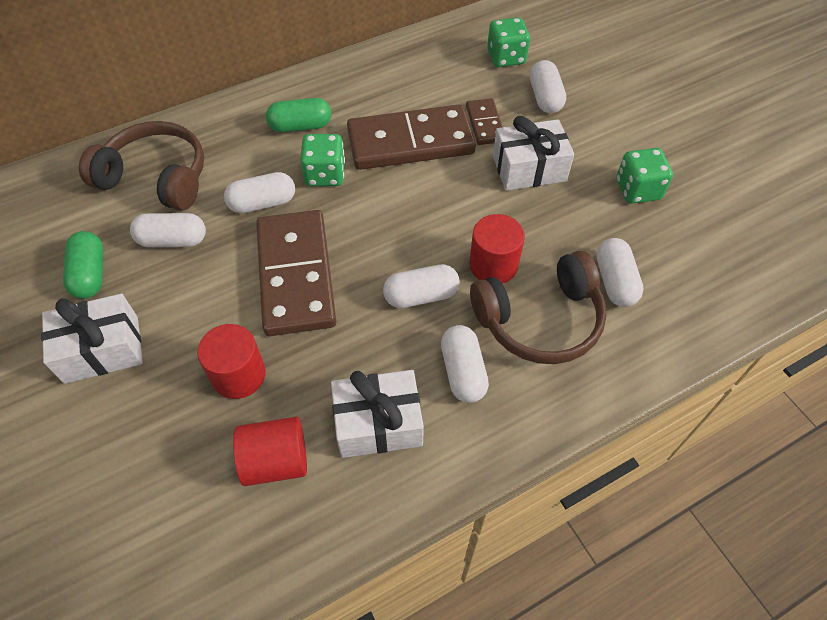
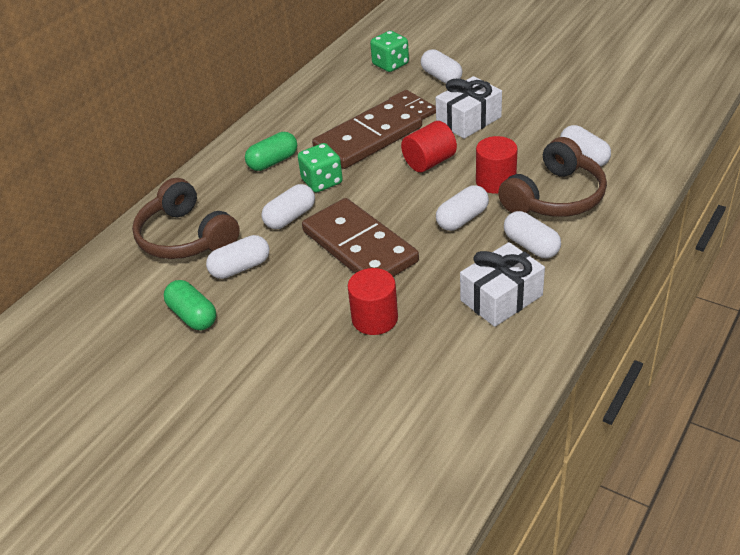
camera: 25 degrees left, 15 degrees down
white gift [41,294,143,384] -> none
brown headphones [79,121,204,211] -> brown headphones turned 120 degrees counterclockwise [132,178,240,259]
red cylinder [233,417,307,486] -> red cylinder moved to [401,121,457,172]
green dice [617,148,673,204] -> none

